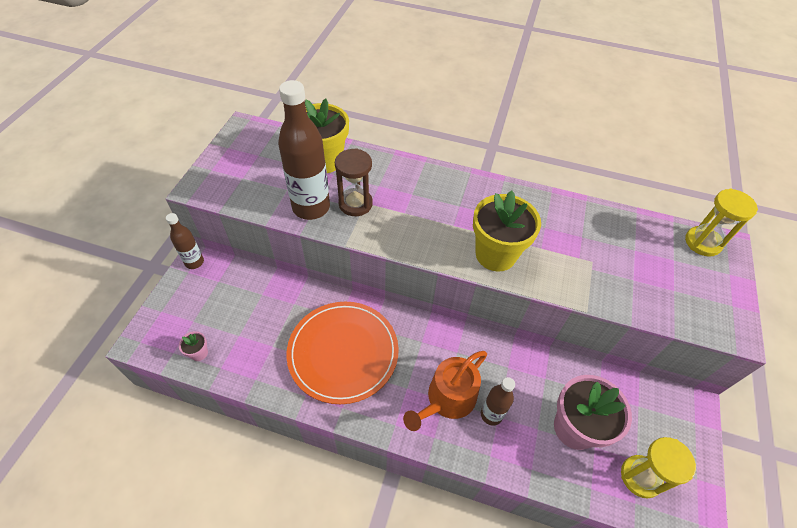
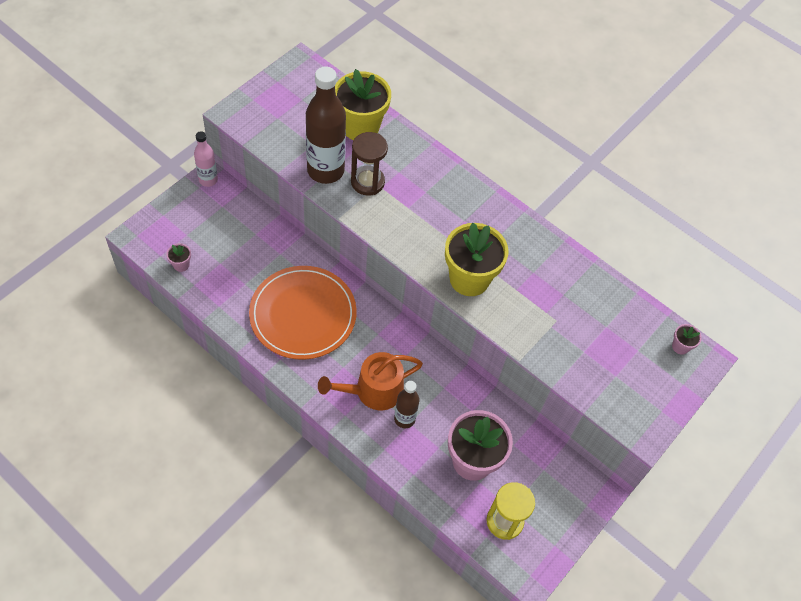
camera: 20 degrees right, 5 degrees up
brown bottle [166,213,204,269] -> pink bottle [194,131,218,187]
yellow hourglass [685,189,758,257] -> pink flower pot [672,324,702,355]

